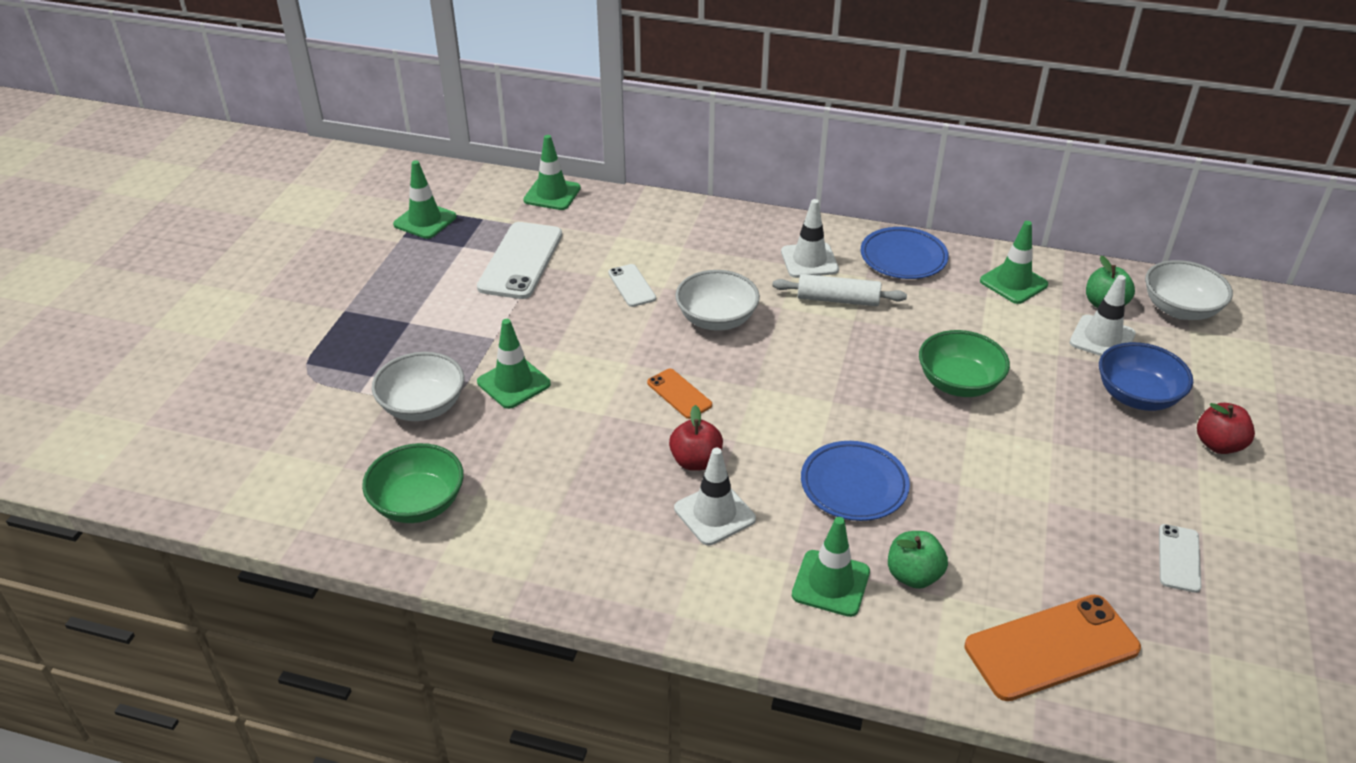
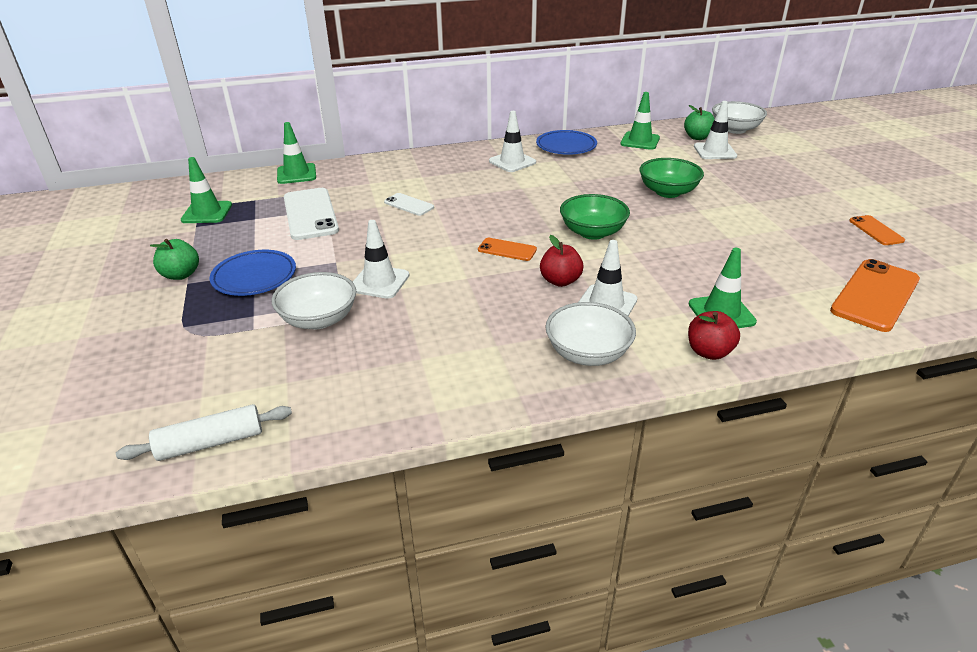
camera: 30 degrees left, 5 degrees down
green bowl [362,443,464,523] -> green bowl moved to [560,194,630,240]
green traffic cone [477,319,551,409] -> white traffic cone [353,220,410,299]
white bowl [675,270,760,331] -> white bowl moved to [545,302,636,366]
white rolling pin [772,274,907,306] -> white rolling pin moved to [116,404,292,461]
blue plate [801,441,910,521] -> blue plate moved to [210,250,296,296]
green apple [888,531,948,589] -> green apple moved to [150,239,199,280]
blue bowl [1099,342,1193,411] -> none
white phone [1159,524,1201,593] -> orange phone [849,215,905,245]
red apple [1197,403,1255,454] -> red apple moved to [688,311,740,360]

